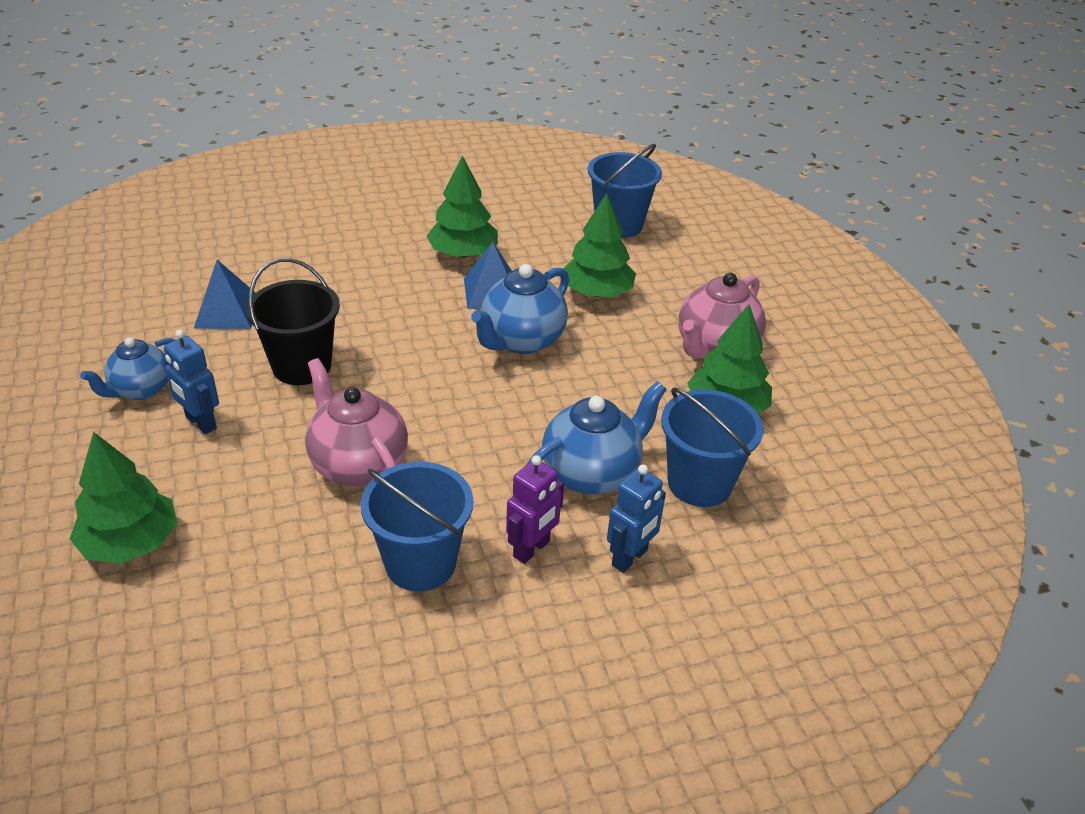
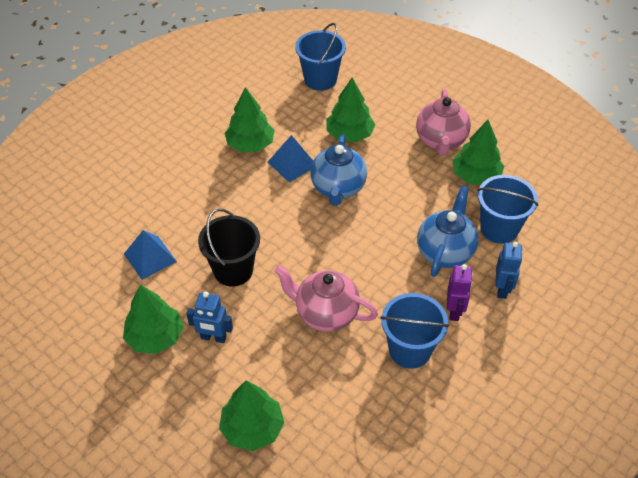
camera: 30 degrees left, 10 degrees up
blue teapot [80,337,175,400] -> green tree [123,285,184,354]

